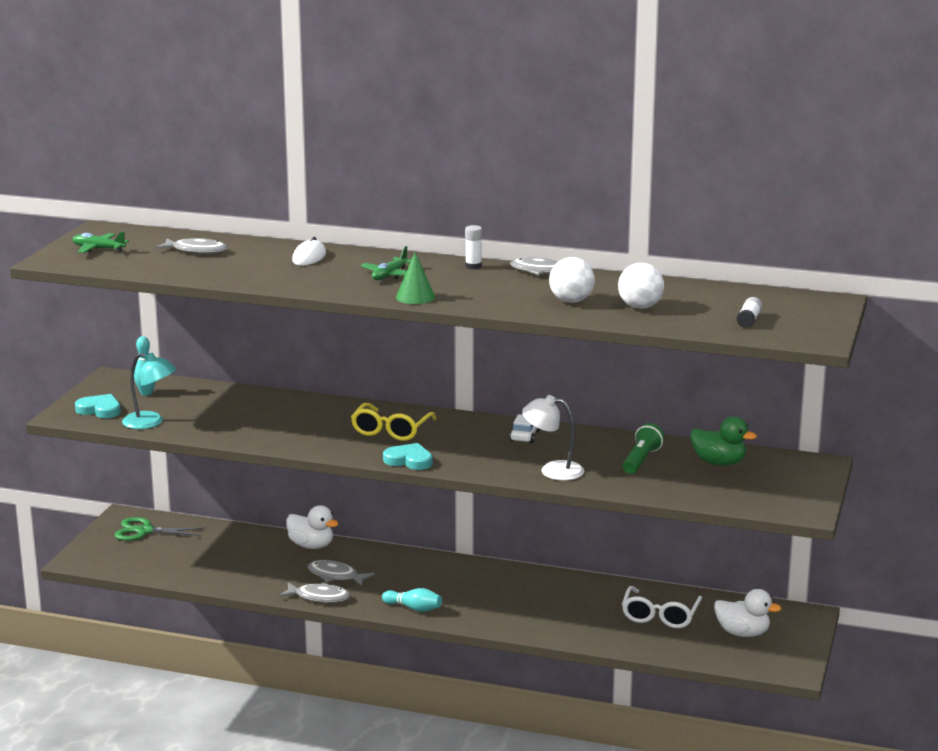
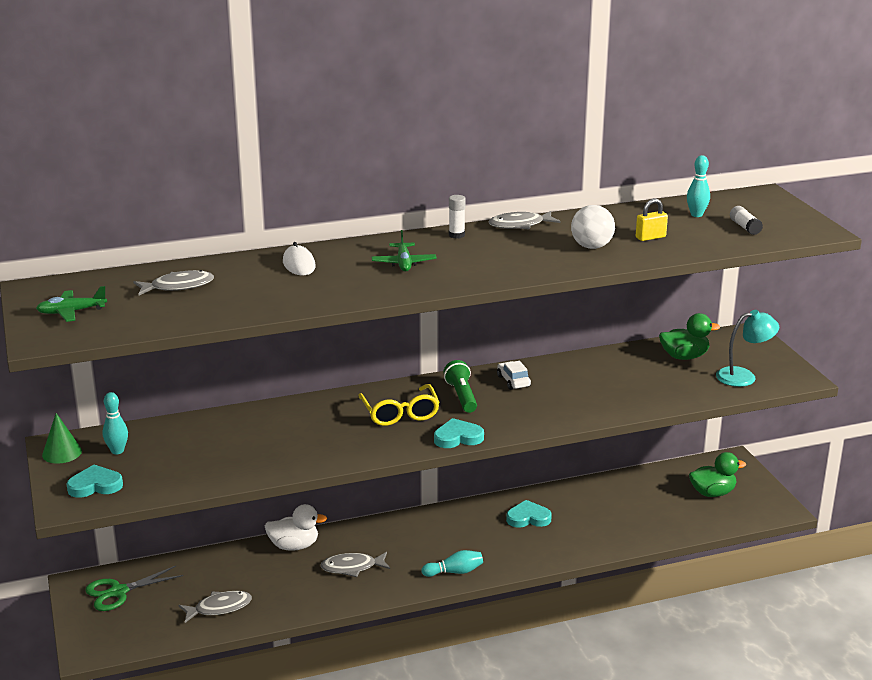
camera: 35 degrees left, 5 degrees up
turquoise lamp [122,353,176,429] -> turquoise lamp moved to [716,310,779,387]
grey fish [279,582,350,603] -> grey fish moved to [179,591,252,623]
green cone [396,252,435,304] -> green cone moved to [42,413,82,464]
white lamp [522,395,584,481] -> none
white ball [618,263,664,309] -> yellow padlock [636,198,668,241]
white glasses [622,586,702,628] -> none
green flashlight [623,423,664,474] -> green flashlight moved to [444,360,477,413]
white duck [714,589,781,637] -> green duck [689,452,746,497]
none -> turquoise heart [506,500,552,528]
none -> turquoise bowling pin [687,155,710,217]

